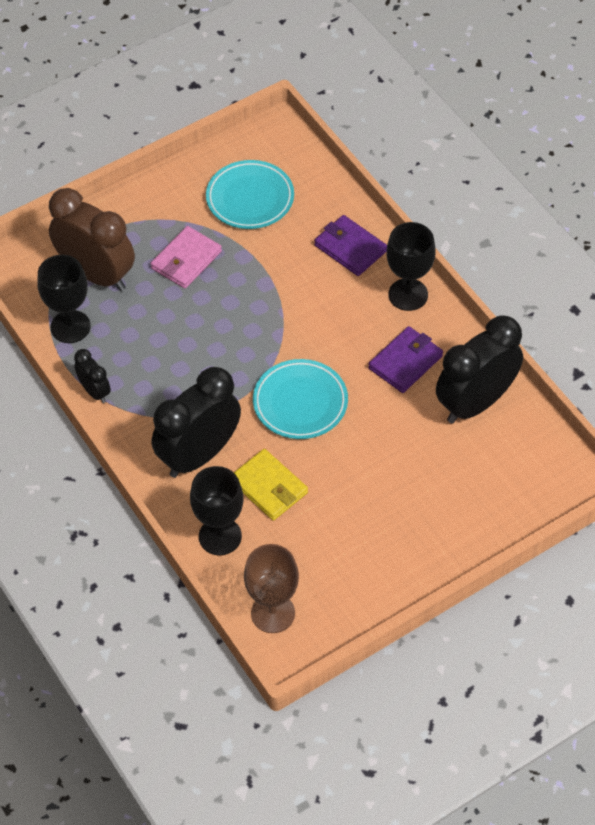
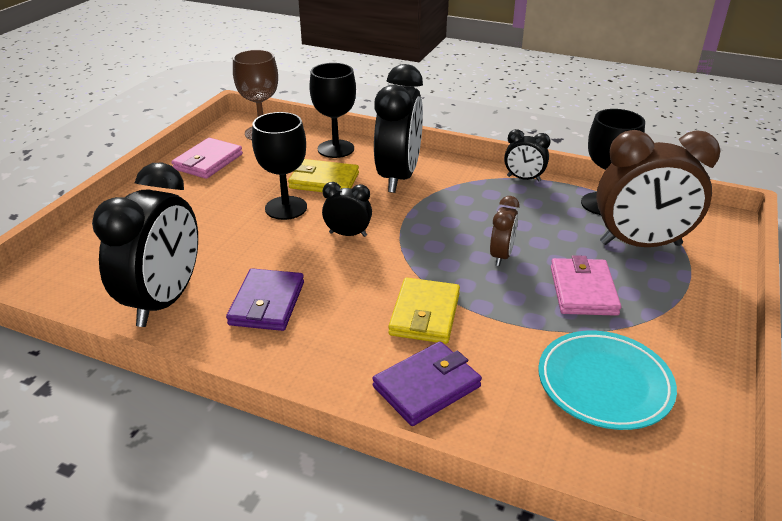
camera: 145 degrees right, 20 degrees down
turquoise plate [253,359,348,439] -> black clock [322,182,372,237]
purple wallet [314,215,387,276] -> purple wallet turned 45 degrees counterclockwise [372,341,482,426]
black goblet [386,222,436,311] -> black goblet moved to [252,112,307,220]
none -> pink wallet [171,138,243,179]
none -> yellow wallet [388,277,460,344]
none -> brown clock [490,196,519,266]

